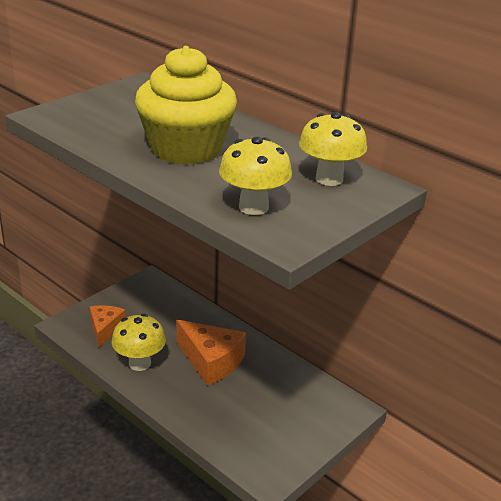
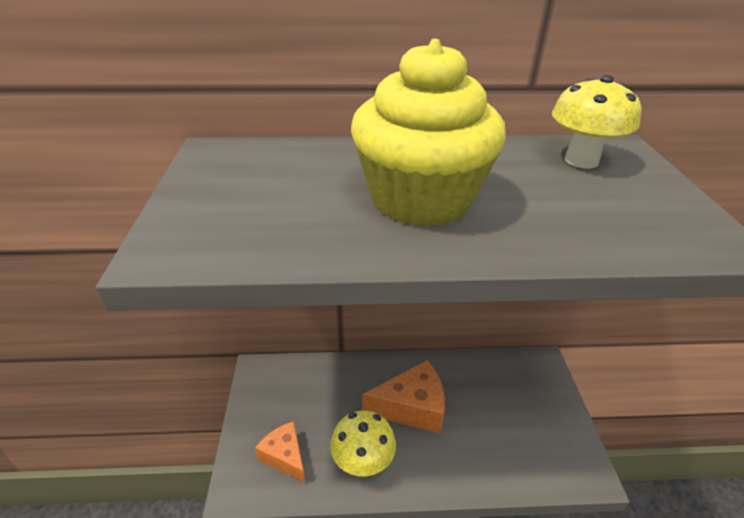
camera: 45 degrees left, 5 degrees up
yellow mushroom [219,137,292,215] -> none

